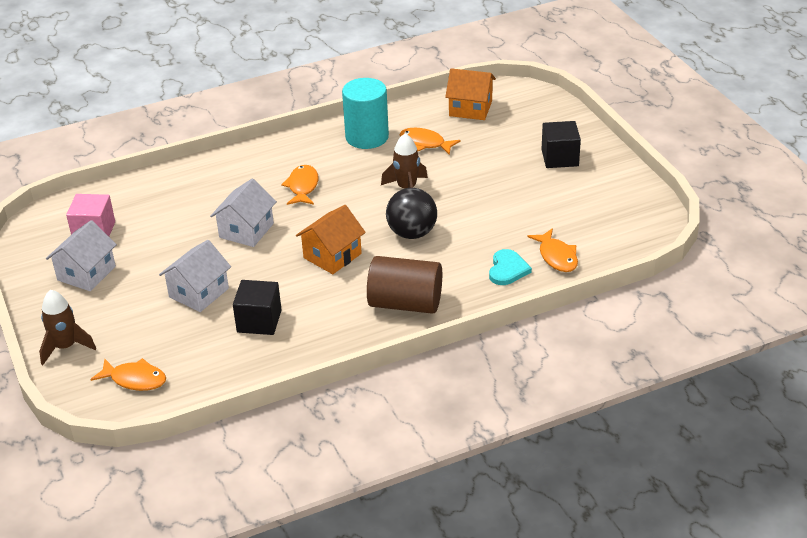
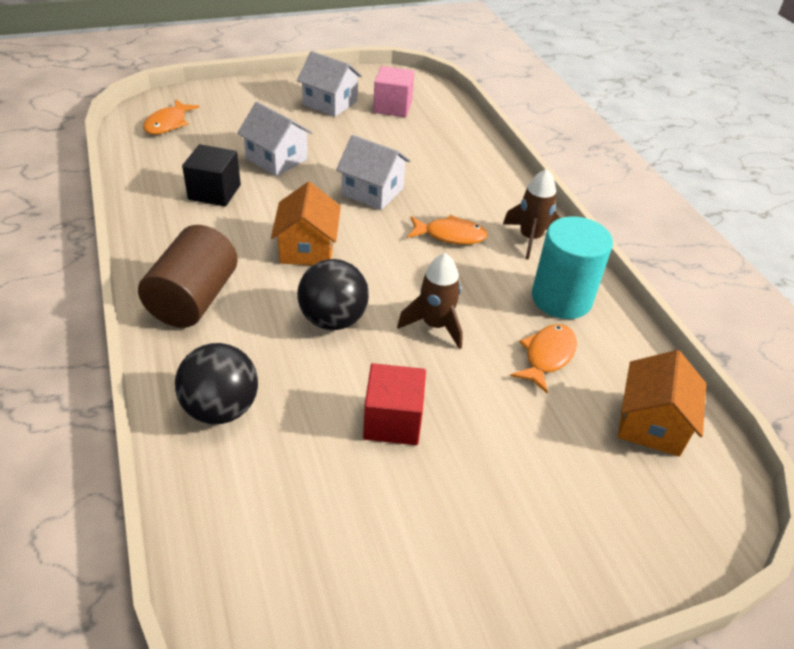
camera: 90 degrees right, 5 degrees up
brown rocket [39,290,96,365] -> brown rocket moved to [503,169,560,260]
orange house [296,205,366,274] -> orange house turned 45 degrees clockwise [271,182,341,265]
turquoise heart [489,249,532,285] -> black ball [175,343,258,424]
orange fish [527,228,578,272] -> none
black cube [542,121,581,168] -> none
none -> red cube [363,363,426,445]

